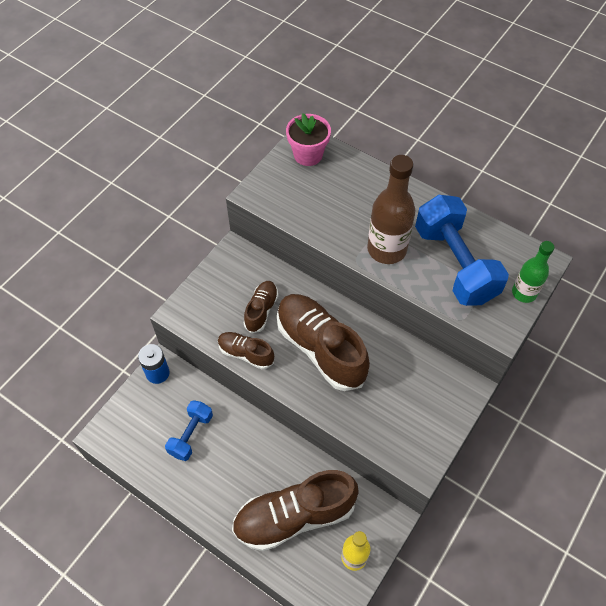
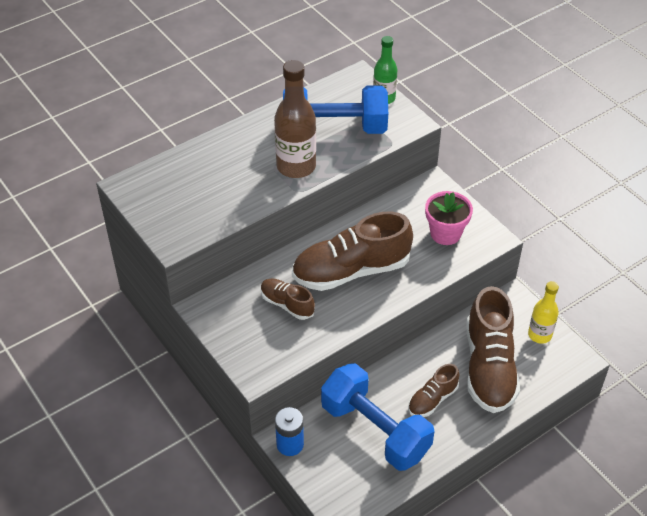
camera: 70 degrees left, 10 degrees down
blue dumbbell [165,400,213,461] -> blue dumbbell [321,363,435,471], size x1.86
brown shoe [218,332,274,369] -> brown shoe moved to [408,364,459,417]
pink flower pot [286,113,331,166] -> pink flower pot moved to [425,191,473,245]

